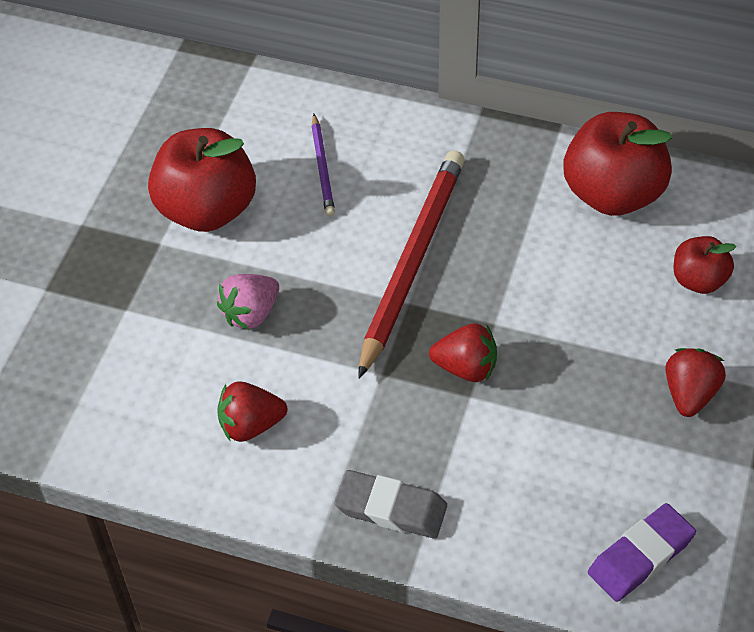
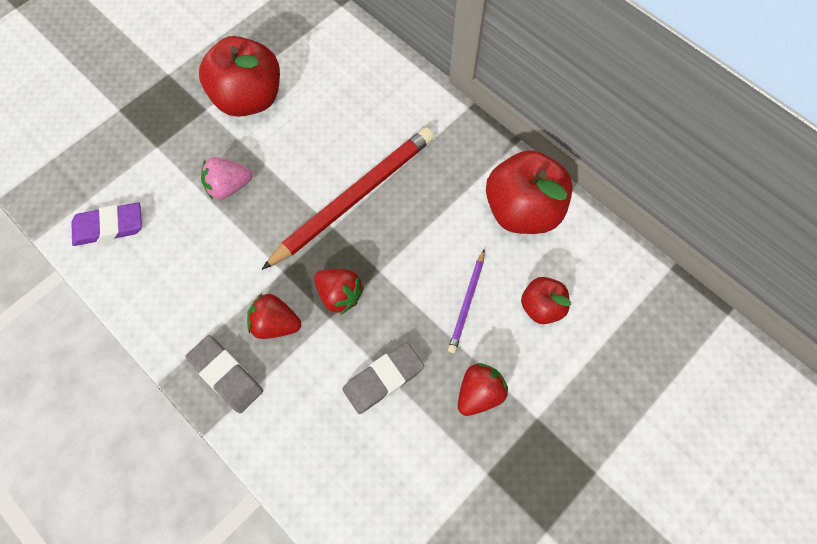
camera: 25 degrees right, 15 degrees up
red strawberry [217,381,287,442] -> red strawberry moved to [247,293,301,339]
purple pencil [311,114,335,216] -> purple pencil moved to [448,250,485,353]
purple eraser [588,503,696,602] -> purple eraser moved to [71,202,142,246]
none -> grey eraser [342,342,424,414]

